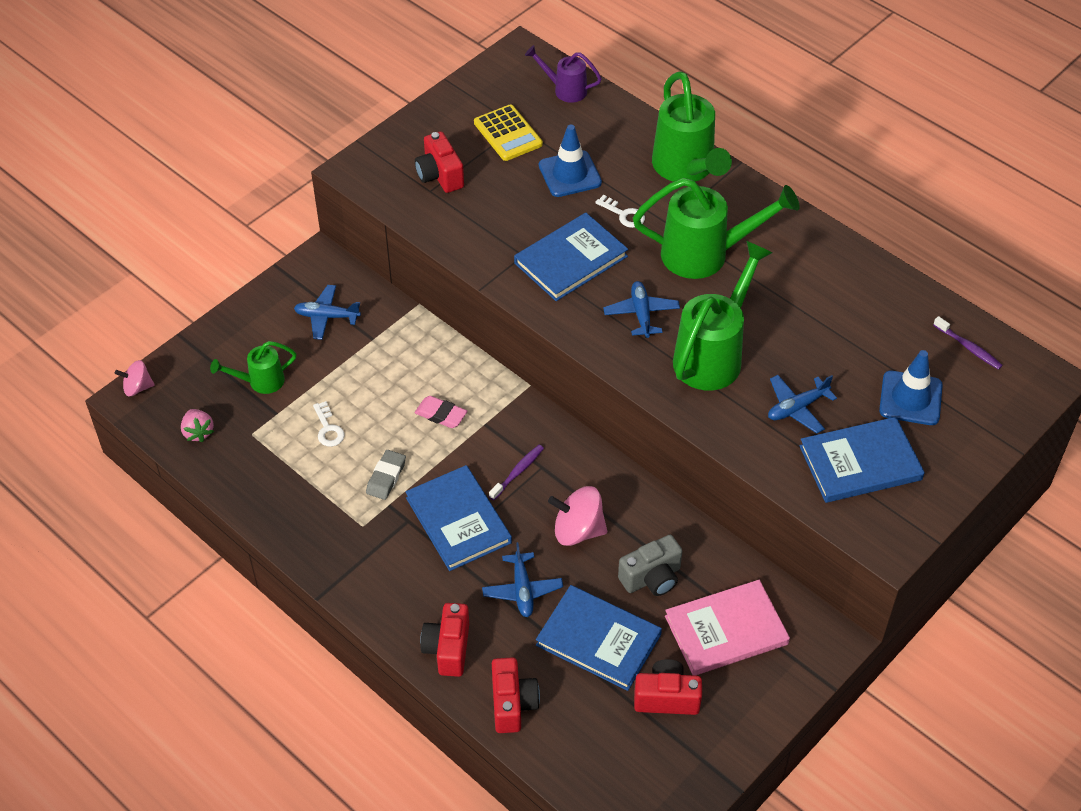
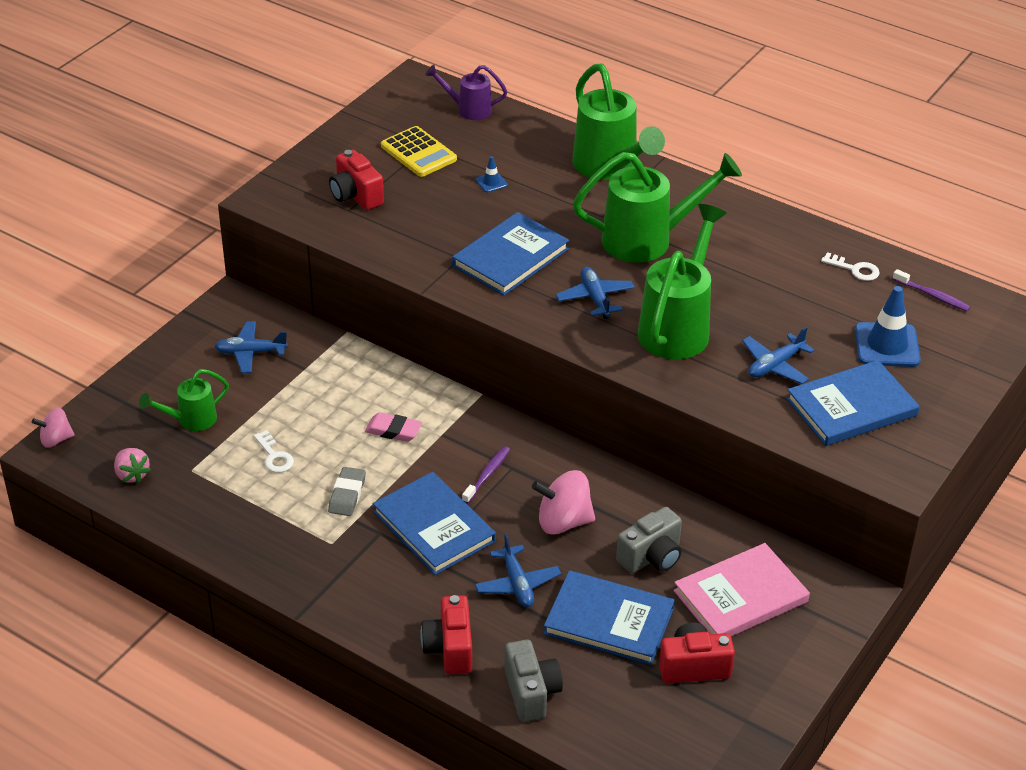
camera: 10 degrees left, 10 degrees down
red camera [492,657,540,733] -> grey camera [504,640,563,722]
blue traffic cone [539,125,602,197] -> blue traffic cone [475,156,508,192], size x0.47
white key [595,195,645,228] -> white key moved to [821,252,880,281]

